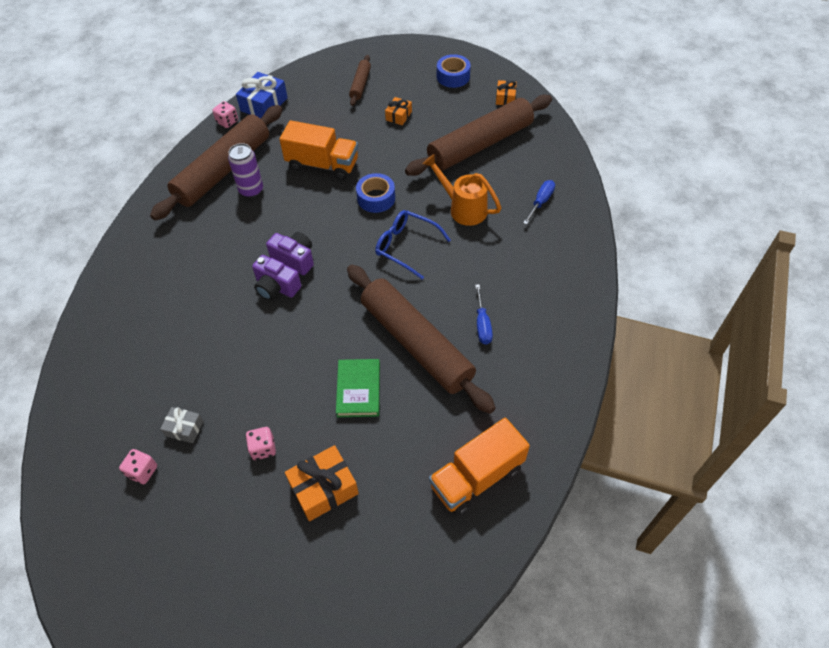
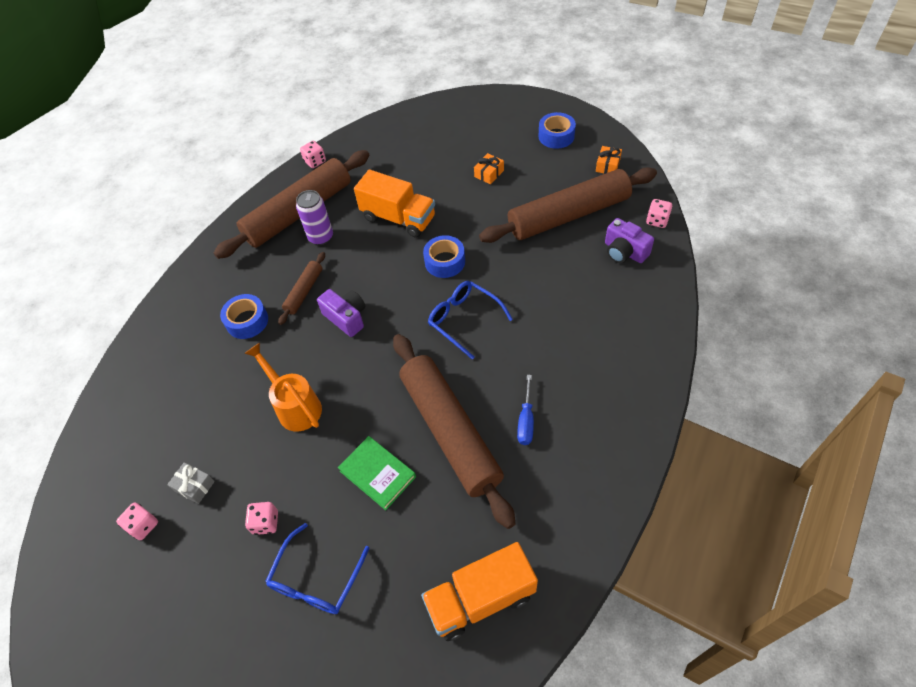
camera: 15 degrees right, 0 degrees up
blue gift [236,72,288,118] -> none
purple camera [252,255,301,300] -> purple camera moved to [605,218,654,263]
orange gift [285,445,359,521] -> blue glasses [265,523,370,614]
green book [336,359,380,417] -> green book turned 60 degrees counterclockwise [338,436,416,510]
brown rolling pin [349,55,371,106] -> brown rolling pin moved to [278,252,325,325]
orange watering can [423,154,501,226] -> orange watering can moved to [244,343,322,432]
blue screwdriver [523,180,555,225] -> none
none -> blue tape [220,294,268,339]
none -> pink dice [646,199,672,228]

